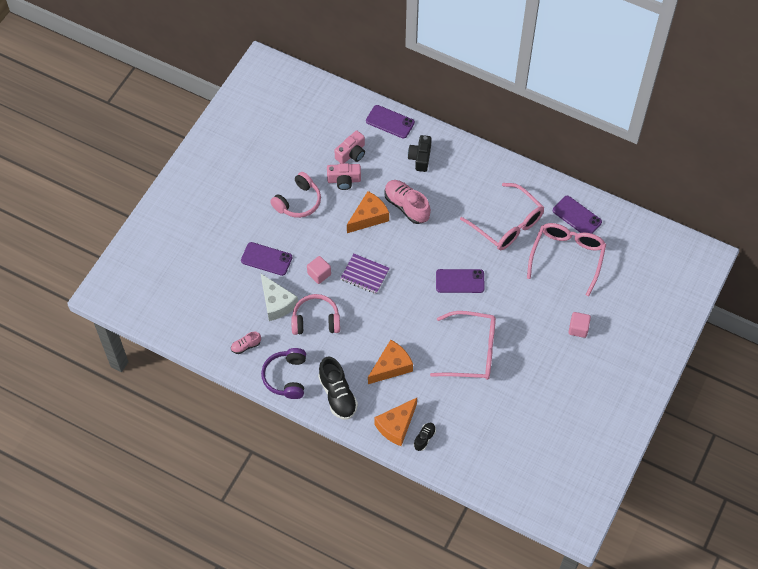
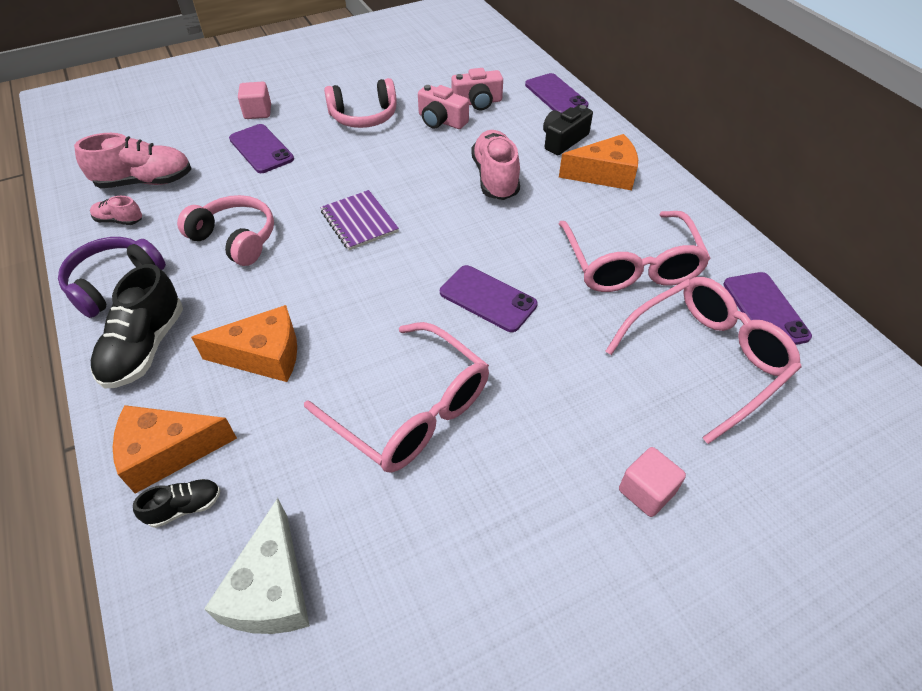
camera: 35 degrees right, 10 degrees down
white cheese [261,274,298,321] -> white cheese moved to [204,498,310,634]
pink cube [307,256,331,284] -> pink cube moved to [238,82,271,119]
orange cheese [347,191,389,233] -> orange cheese moved to [559,134,638,190]
none -> pink shoe [74,133,192,188]

